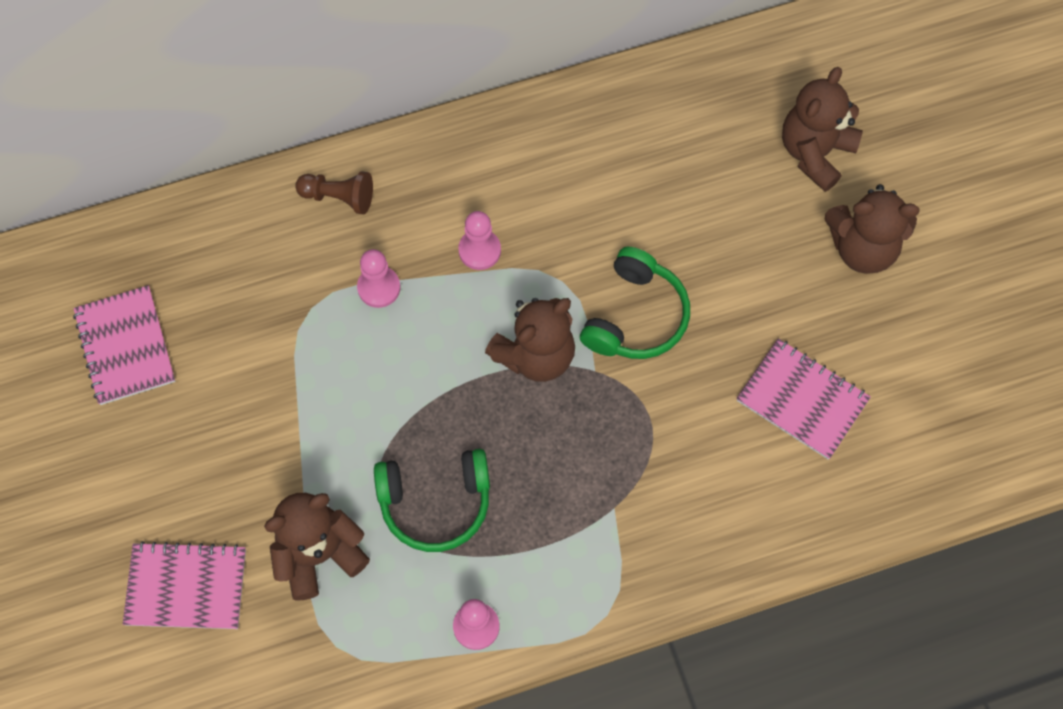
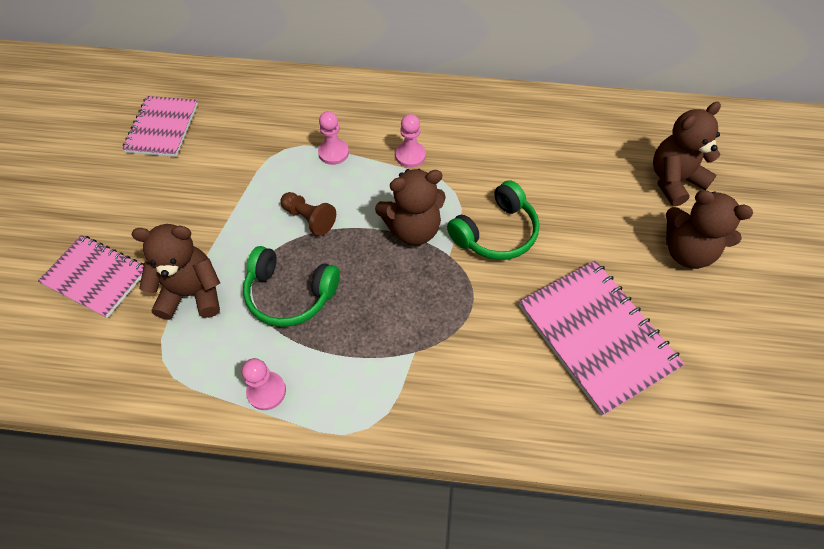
camera: 25 degrees right, 10 degrees down
brown pawn [295,171,373,214] -> brown pawn moved to [280,192,336,236]
pink notebook [736,339,871,460] -> pink notebook [519,260,685,416], size x1.50

